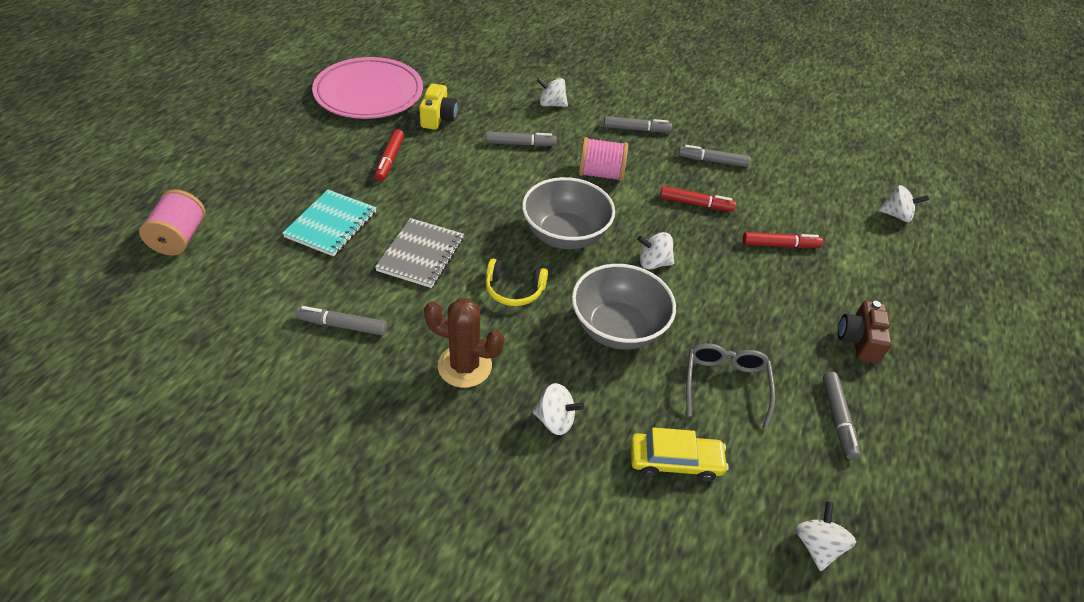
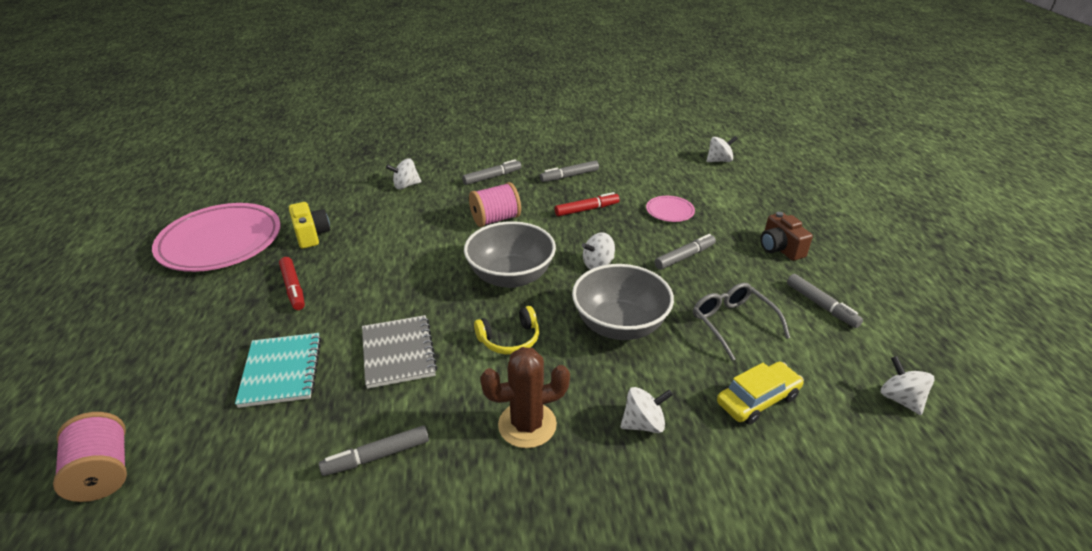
camera: 30 degrees left, 10 degrees down
grey marker [486,132,557,146] -> grey marker moved to [654,234,716,270]
red marker [743,232,823,248] -> pink plate [646,196,695,222]

